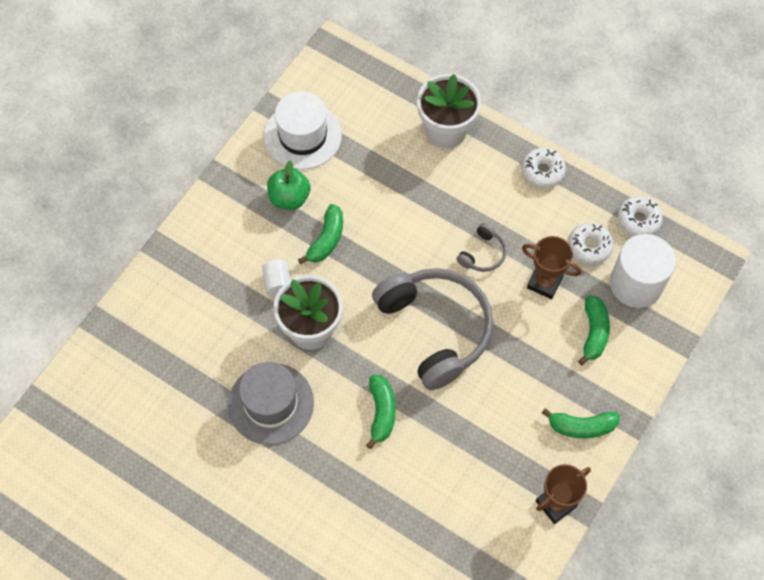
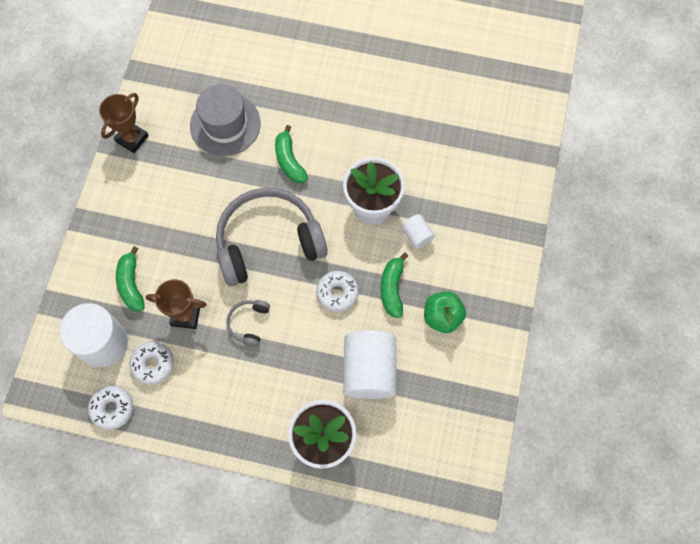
camera: 160 degrees right, 5 degrees up
grey hat [228,362,314,445] -> grey hat moved to [190,84,261,156]
white hat [264,91,342,170] -> none
grey headphones [372,268,493,390] -> grey headphones turned 120 degrees clockwise [216,188,328,286]
white donut [521,148,566,188] -> white donut moved to [316,271,359,312]
green banana [542,408,620,439] -> none
none -> white cylinder [343,330,396,399]

